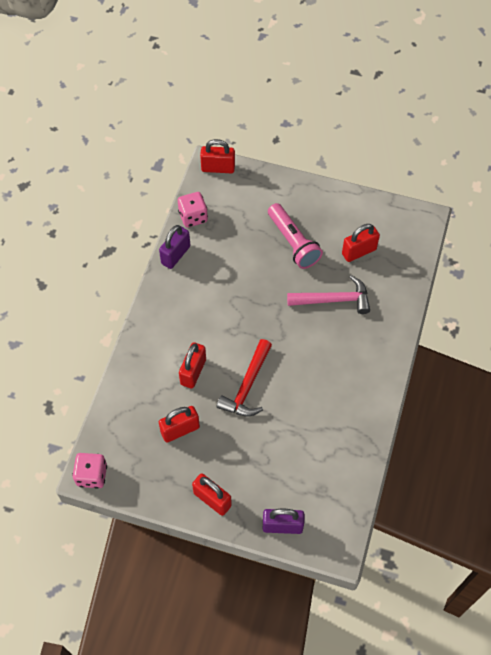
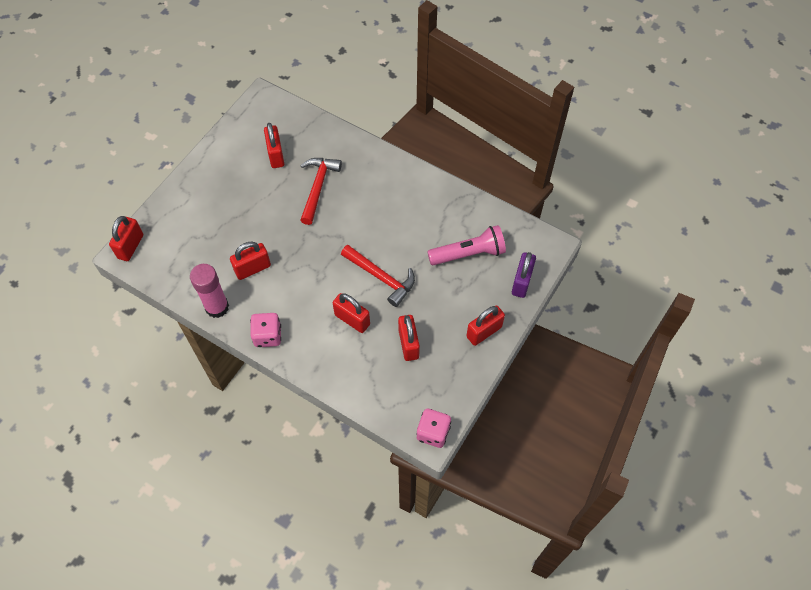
camera: 75 degrees left, 0 degrees up
purple padlock [159,225,190,269] -> pink glue stick [190,264,229,318]
pink dice [178,192,208,227] -> pink dice moved to [250,313,281,347]
pink flashlight [268,203,323,269] -> pink flashlight moved to [427,225,506,265]
pink hammer [287,275,370,314] -> red hammer [300,158,342,225]
none -> red padlock [230,242,271,280]

